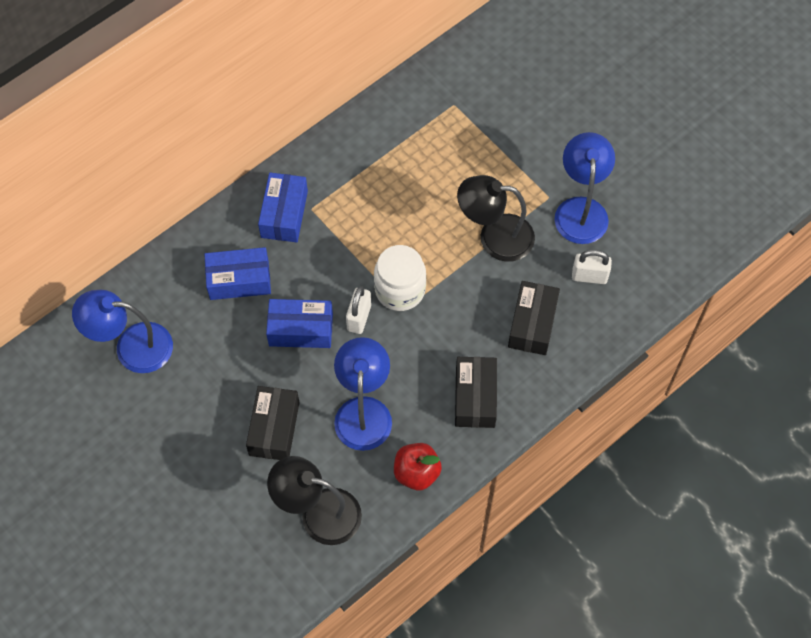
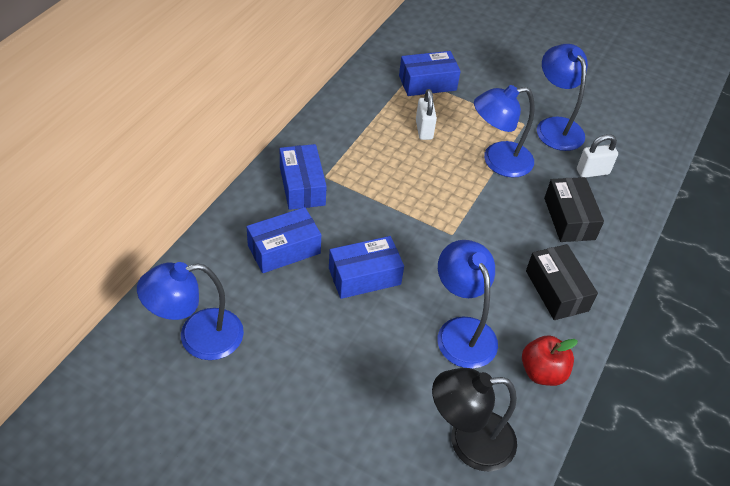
camera: 25 degrees left, 15 degrees down
black box [246,386,299,460] -> none
white padlock [346,286,371,334] -> white padlock moved to [416,89,437,140]
white jar [374,245,426,311] -> none
black lamp [457,175,535,262] -> blue lamp [474,85,535,177]
none -> blue box [399,51,461,96]

